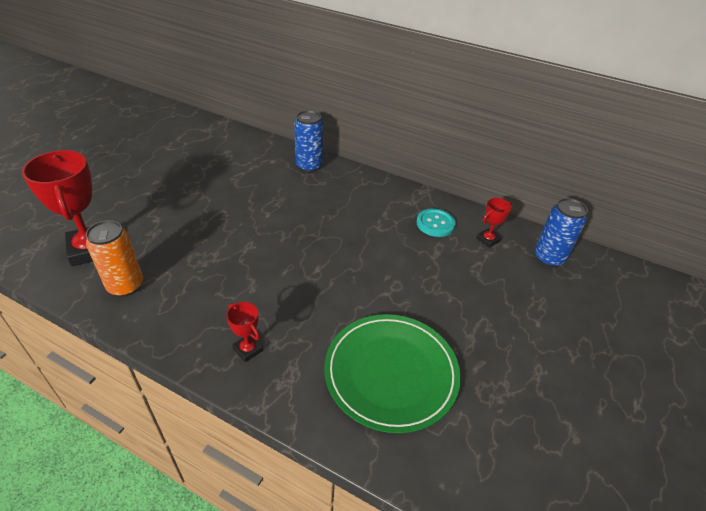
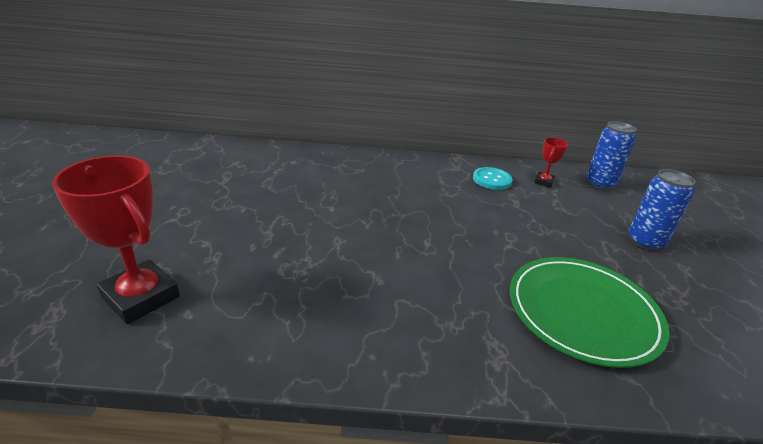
camera: 25 degrees left, 10 degrees down
orange can [86,220,143,297] -> none
red trophy [226,302,263,362] -> none
blue can [294,110,323,173] -> blue can moved to [628,169,696,251]

